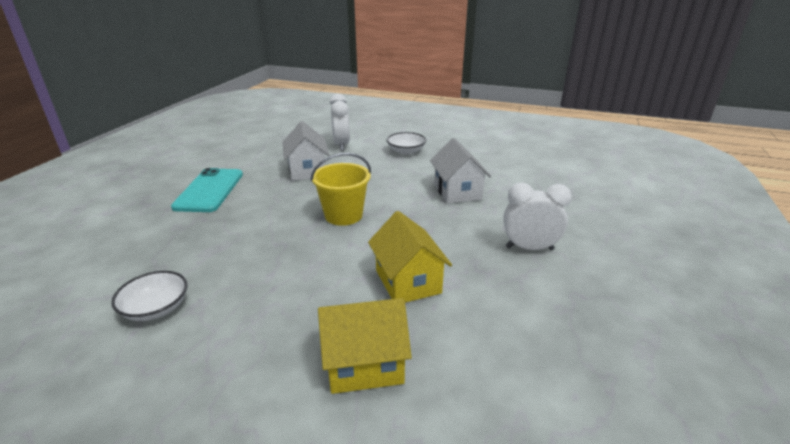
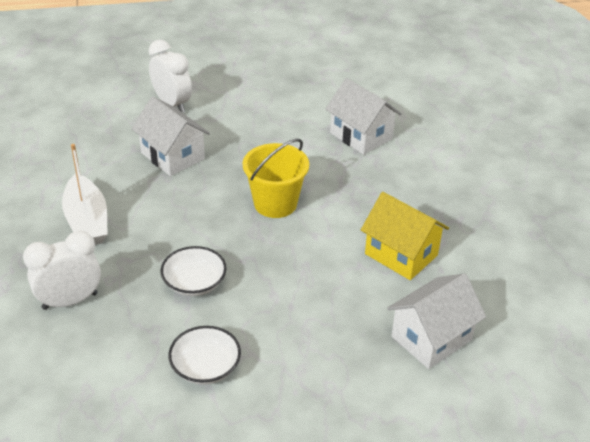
camera: 30 degrees left, 10 degrees up
turquoise phone [171,168,243,212] -> white boat [62,144,108,245]
yellow house [318,298,412,394] -> white house [387,273,486,369]
white bowl [387,132,426,154] -> white bowl moved to [161,246,227,296]
white clock [503,182,572,250] -> white clock moved to [23,231,101,310]

